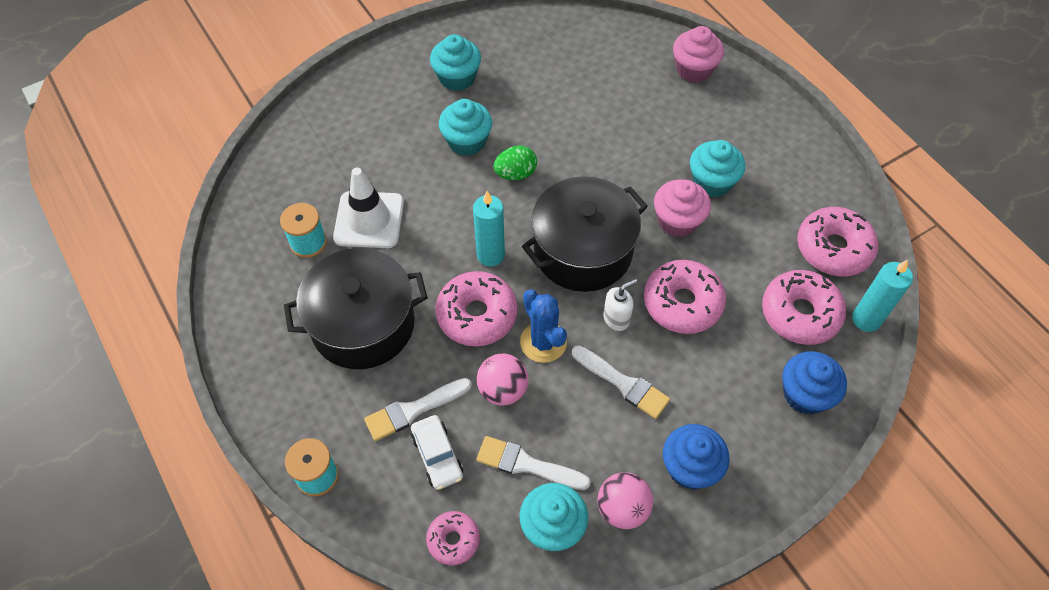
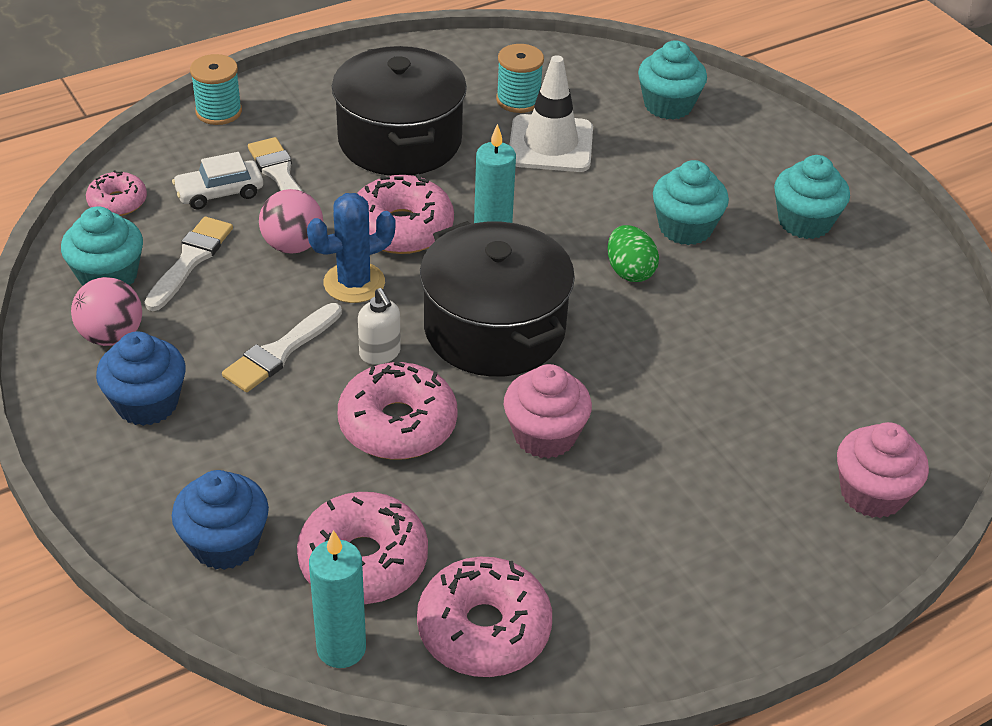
camera: 90 degrees right, 15 degrees down
turquoise cupcake [690,140,745,197] -> turquoise cupcake moved to [638,40,707,120]

